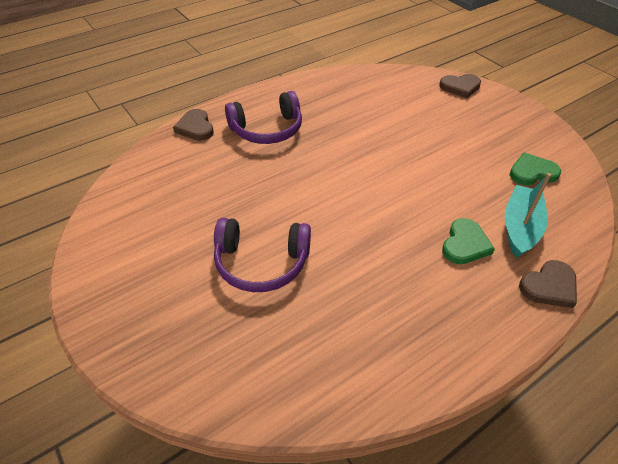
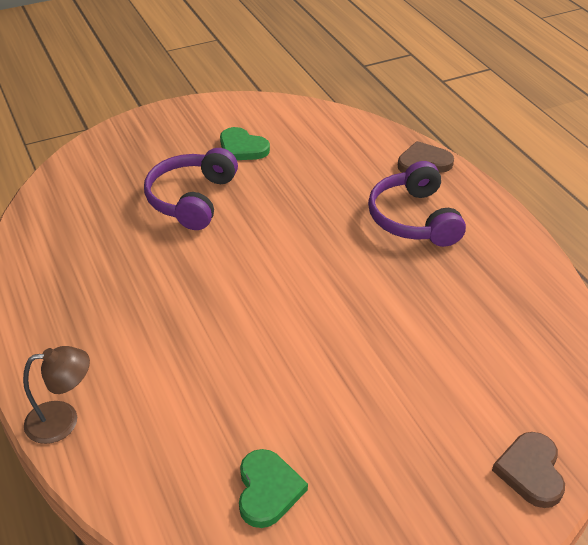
camera: 100 degrees right, 5 degrees down
green heart [442,218,495,264] -> green heart moved to [220,127,270,160]
turquoise boat [505,173,551,258] -> none
brown heart [519,260,577,308] -> brown lamp [23,346,90,444]

